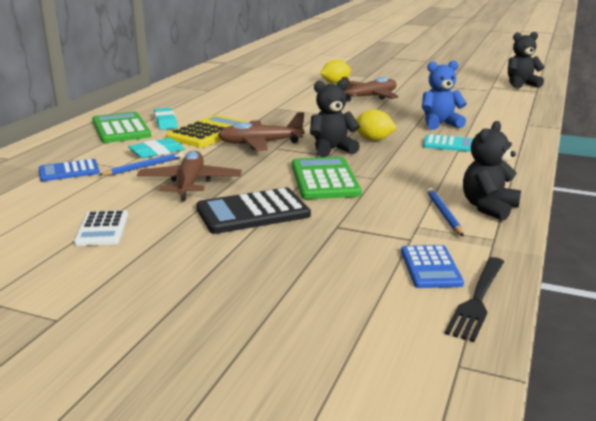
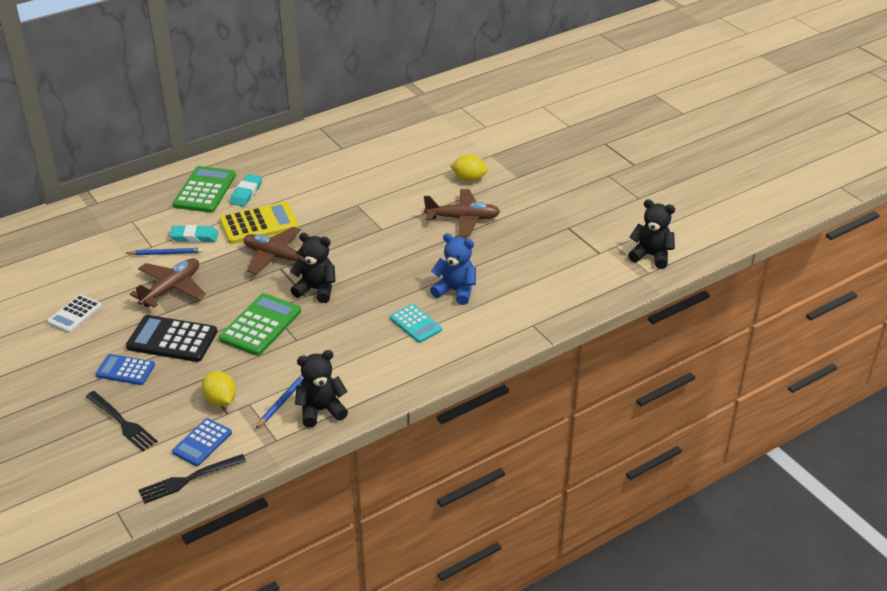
camera: 35 degrees right, 15 degrees up
blue calculator [39,159,100,181] -> blue calculator moved to [95,354,155,385]
yellow lemon [355,109,397,141] -> yellow lemon moved to [201,371,236,406]
none -> black fork [86,391,158,451]

